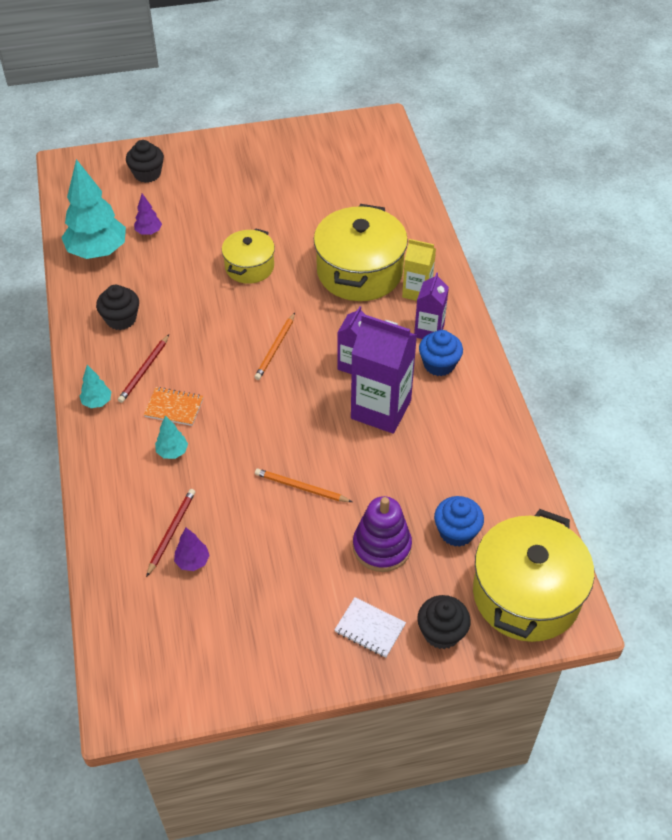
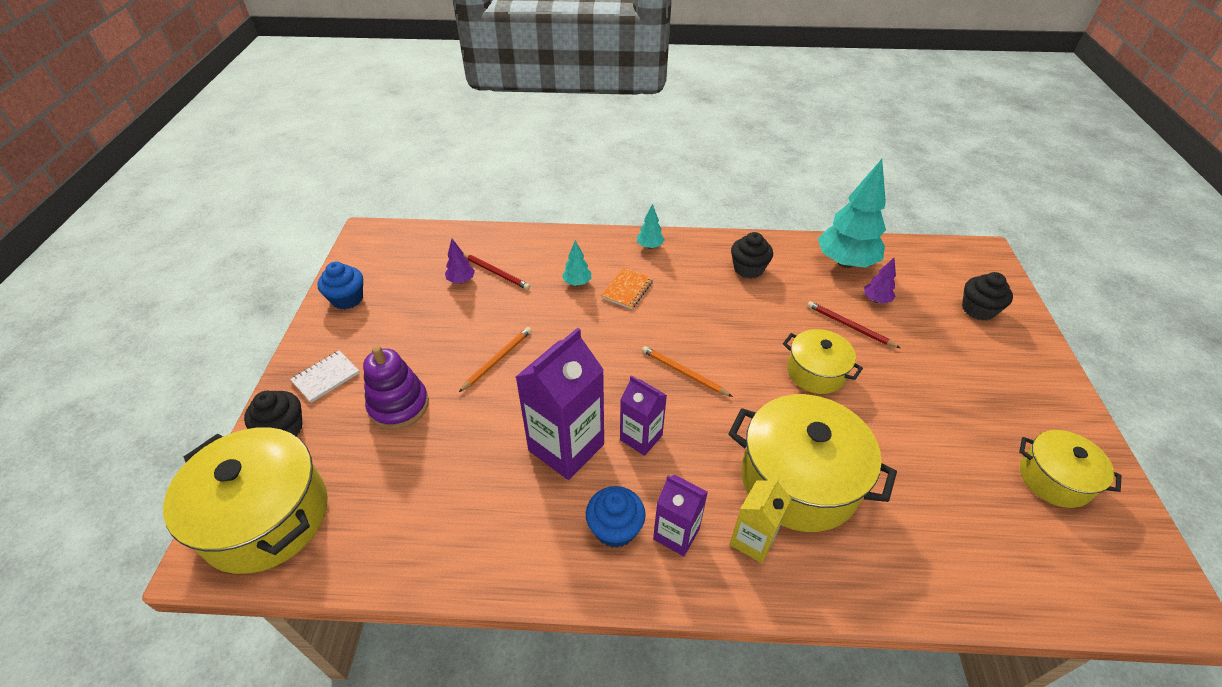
camera: 105 degrees right, 5 degrees down
red pencil [118,335,169,403] -> red pencil moved to [807,301,900,348]
blue cupcake [434,496,484,547] -> blue cupcake moved to [317,262,363,309]
none -> yellow pot [1019,430,1121,508]

